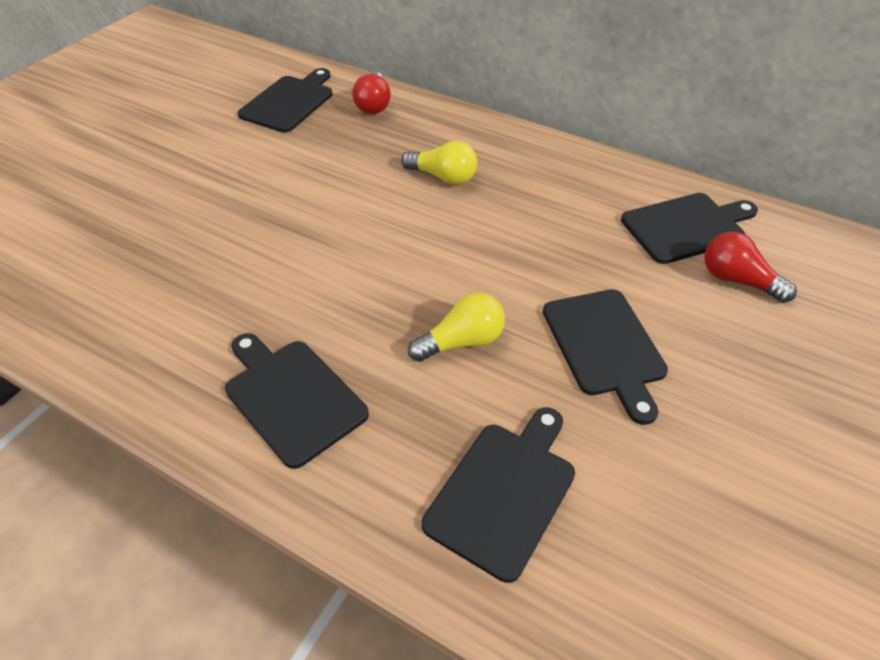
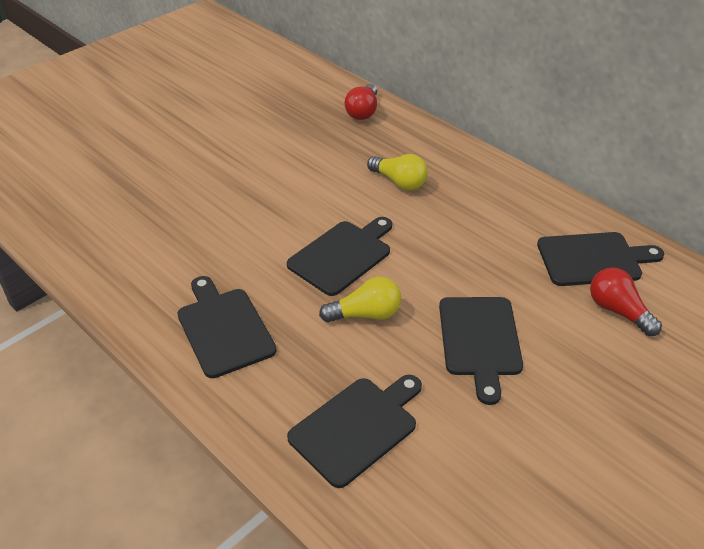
camera: 15 degrees right, 5 degrees down
black cutting board [238,68,333,133] -> black cutting board moved to [287,217,392,296]

